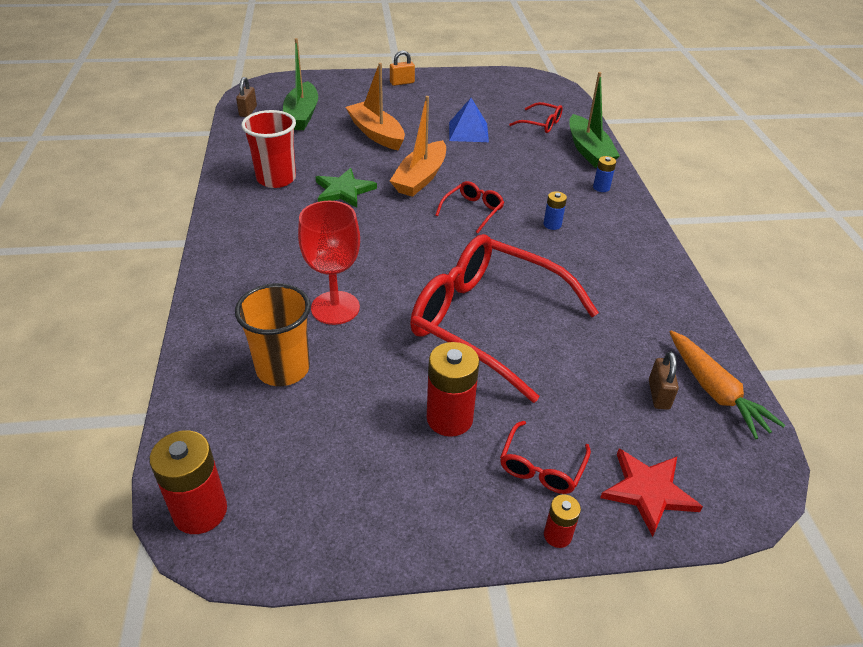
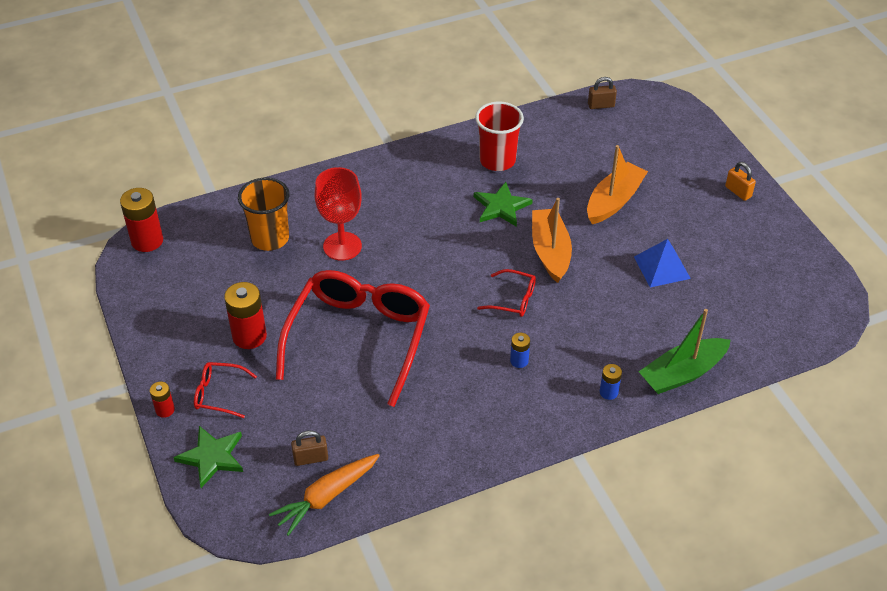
camera: 75 degrees right, 5 degrees up
green boat [283,38,318,130] -> none
orange boat [390,96,446,197] -> orange boat turned 75 degrees clockwise [532,198,572,283]
red glasses [509,102,563,133] -> none
red star [600,449,703,537] -> green star [173,426,243,488]

